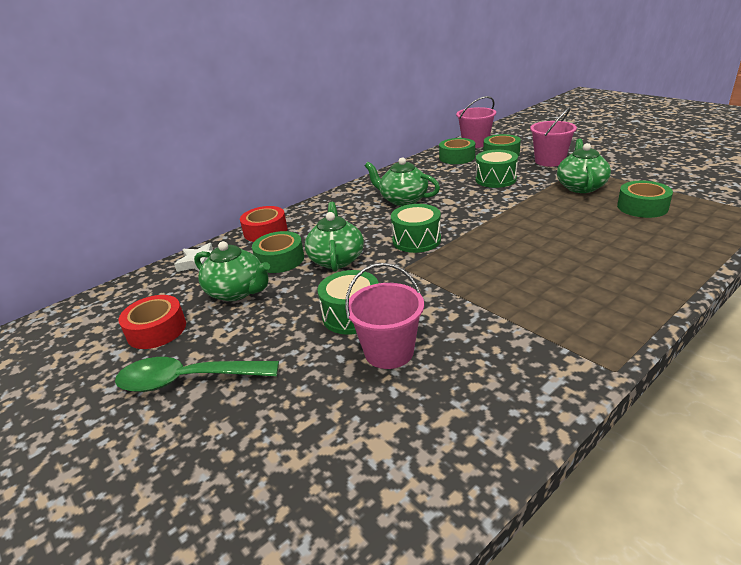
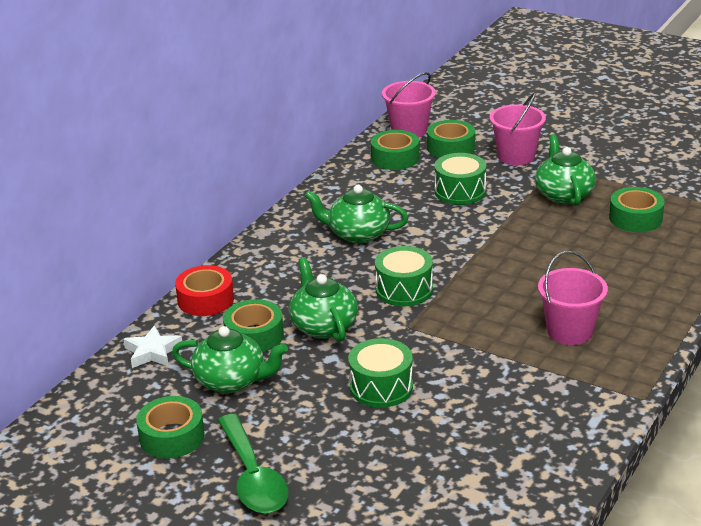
camera: 20 degrees left, 0 degrees up
green spoon [115,357,279,392] -> green spoon turned 90 degrees counterclockwise [218,414,289,513]
red tape [119,295,186,349] -> green tape [136,396,205,459]
pink bucket [345,263,424,369] -> pink bucket moved to [538,251,608,345]

